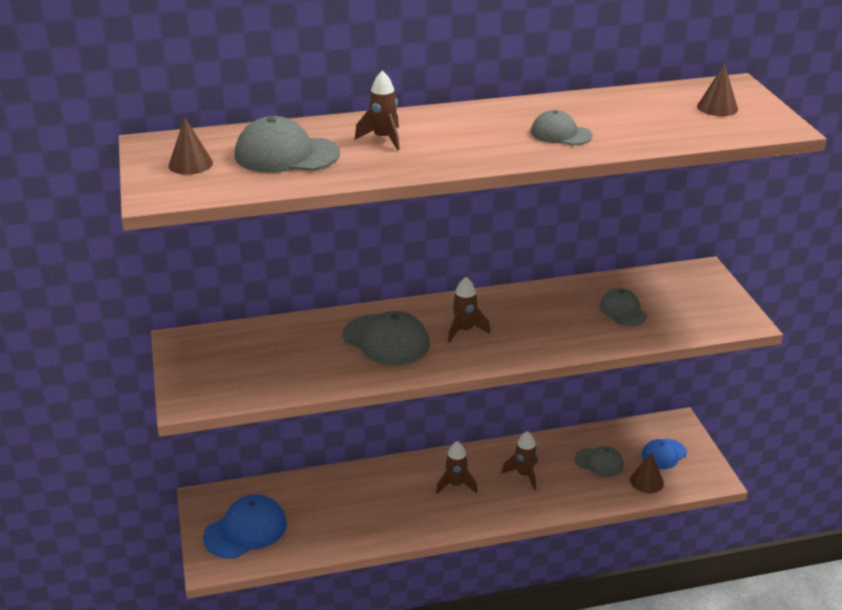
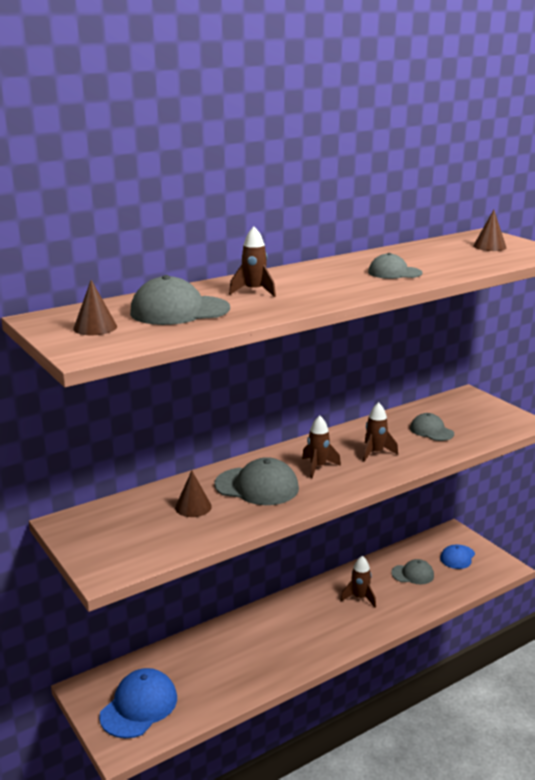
camera: 20 degrees left, 10 degrees down
brown rocket [436,441,477,494] -> brown rocket moved to [363,402,398,462]
brown cone [630,452,664,493] -> brown cone moved to [175,471,212,517]

